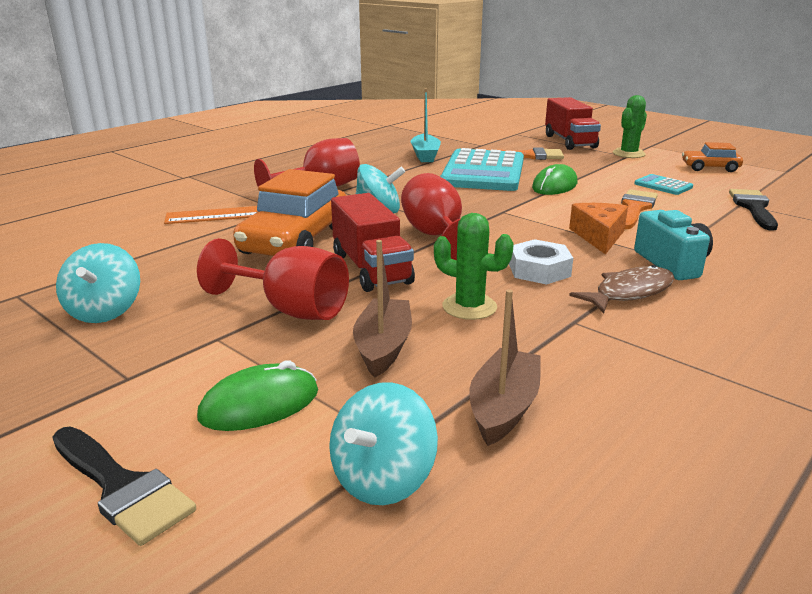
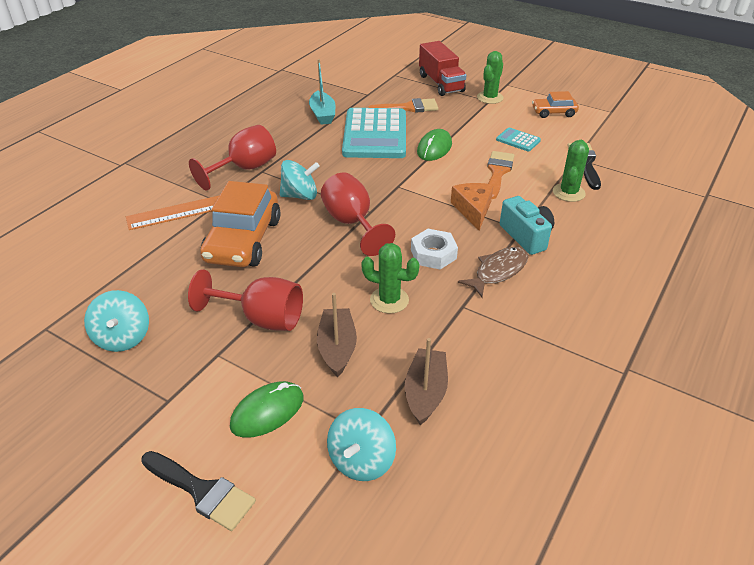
camera: 10 degrees left, 15 degrees up
red truck [331,193,415,292] -> none
none -> green cactus [553,140,589,202]

